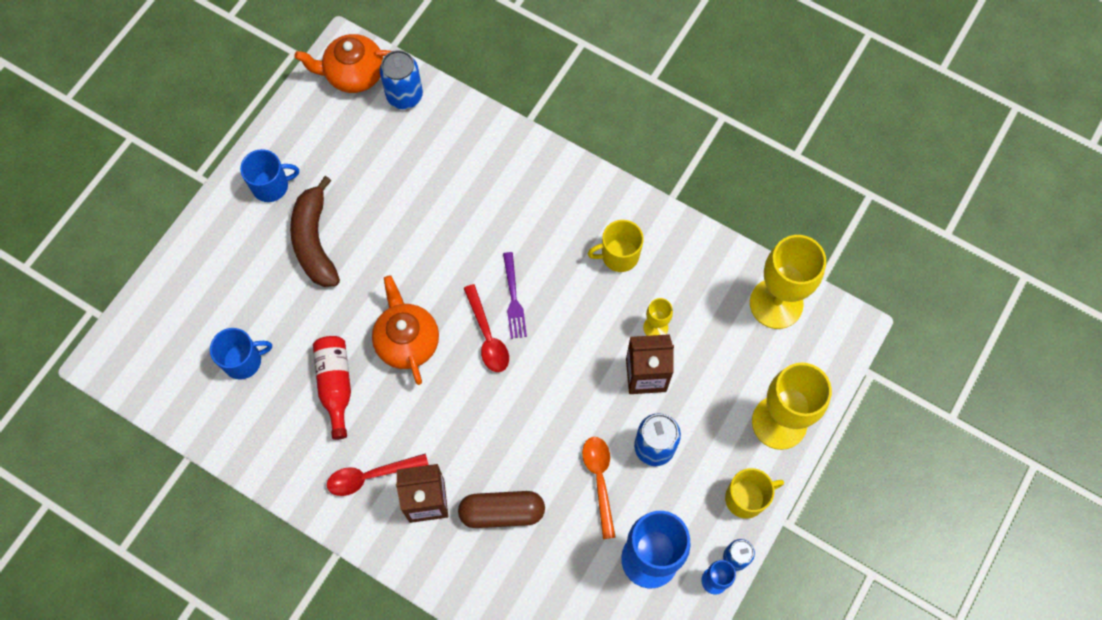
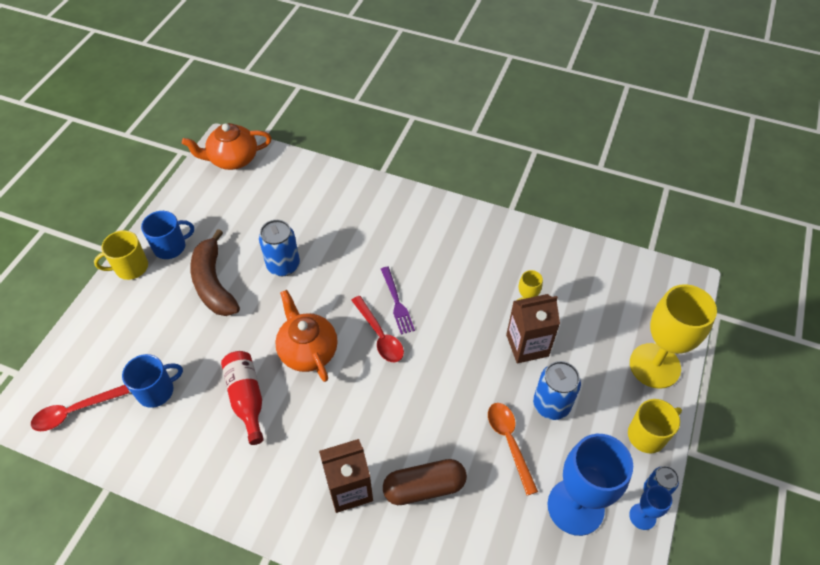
camera: 10 degrees left, 15 degrees down
red spoon [327,454,428,496] -> red spoon moved to [31,385,130,431]
blue can [380,50,423,109] -> blue can moved to [259,220,300,276]
yellow mug [587,220,644,272] -> yellow mug moved to [94,230,148,280]
yellow goblet [750,235,826,329] -> none

